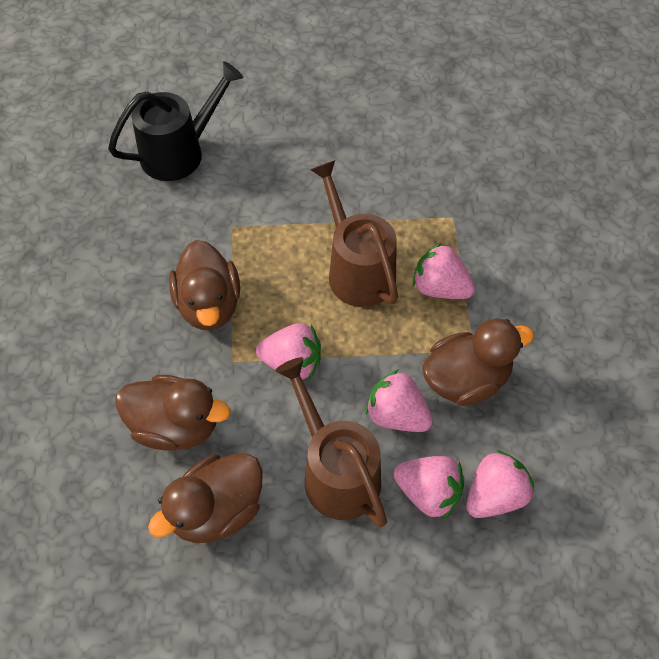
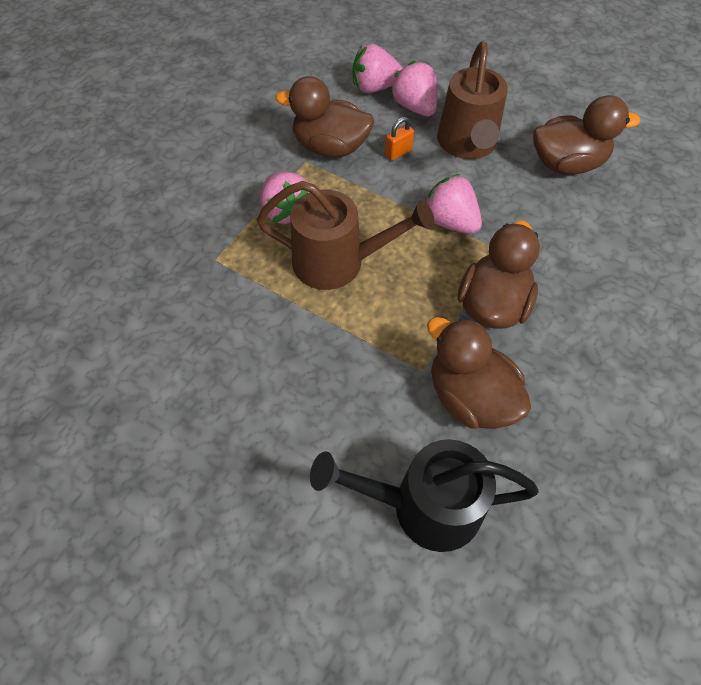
camera: 145 degrees left, 0 degrees up
brown duck [116,375,230,451] -> brown duck moved to [427,317,531,429]
brown watering can [310,160,398,307] -> brown watering can turned 90 degrees counterclockwise [257,181,434,290]
pink strawberry [365,369,433,432] -> orange padlock [385,117,414,161]

